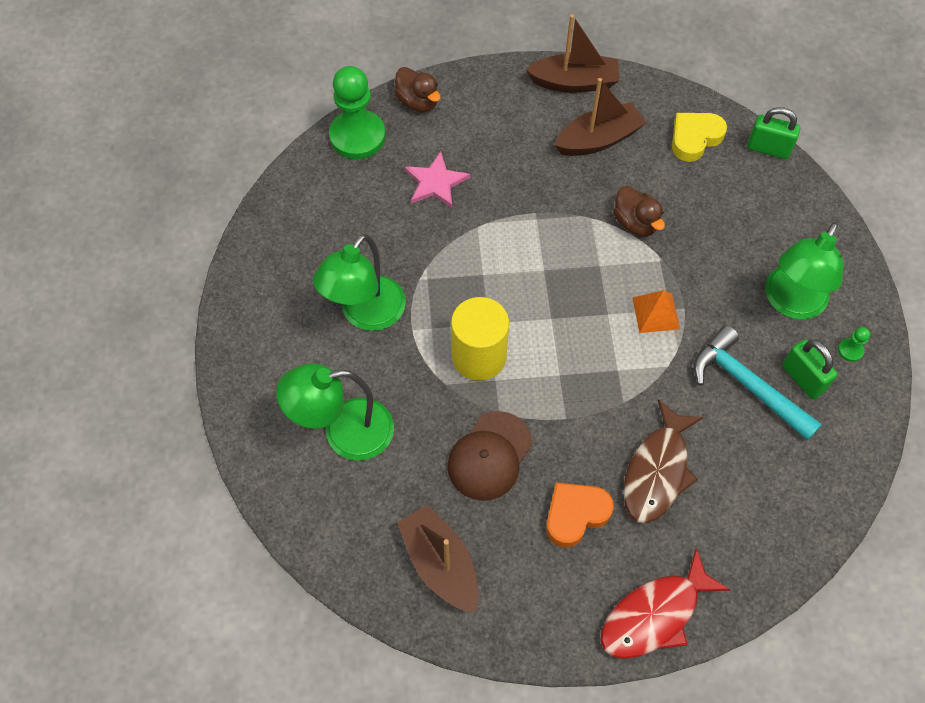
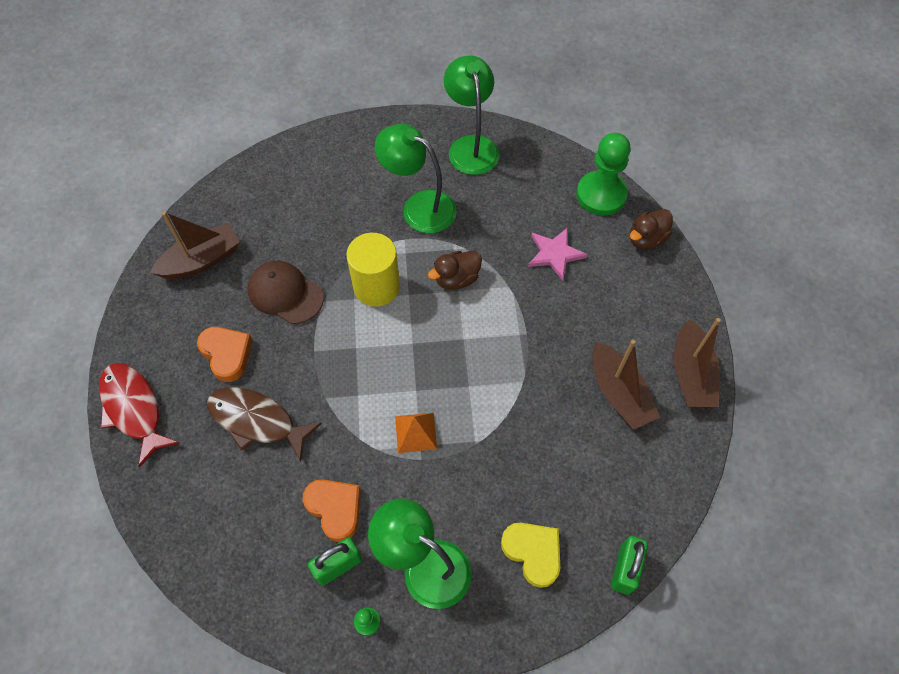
camera: 90 degrees right, 0 degrees up
green lamp [276,363,394,461] -> green lamp moved to [444,55,500,175]
brown duck [613,186,665,237] -> brown duck moved to [428,251,482,290]
yellow heart [672,113,727,162] -> yellow heart moved to [501,523,560,588]
turquoise hammer [694,325,822,441] -> orange heart [303,479,361,542]

